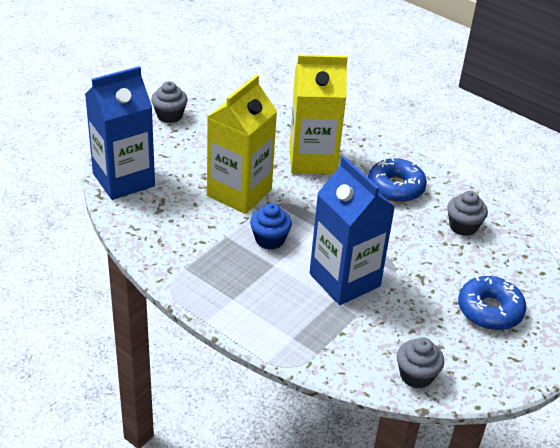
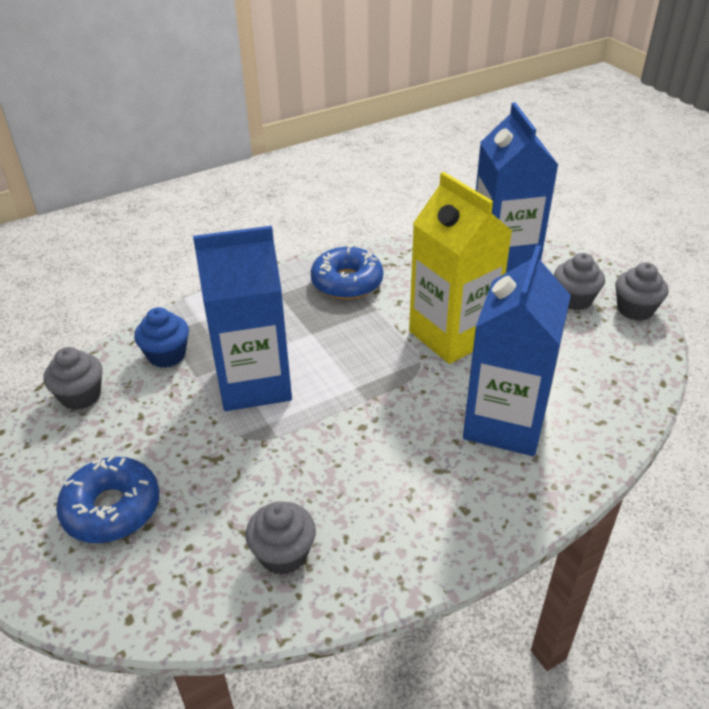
camera: 115 degrees right, 0 degrees up
blue cupcake [250,203,292,250] -> blue cupcake moved to [134,307,189,368]
yellow carton [289,55,348,174] -> blue carton [463,245,571,456]
blue donut [368,158,427,203] -> blue donut moved to [311,245,383,299]
none -> grey cupcake [554,253,605,310]

